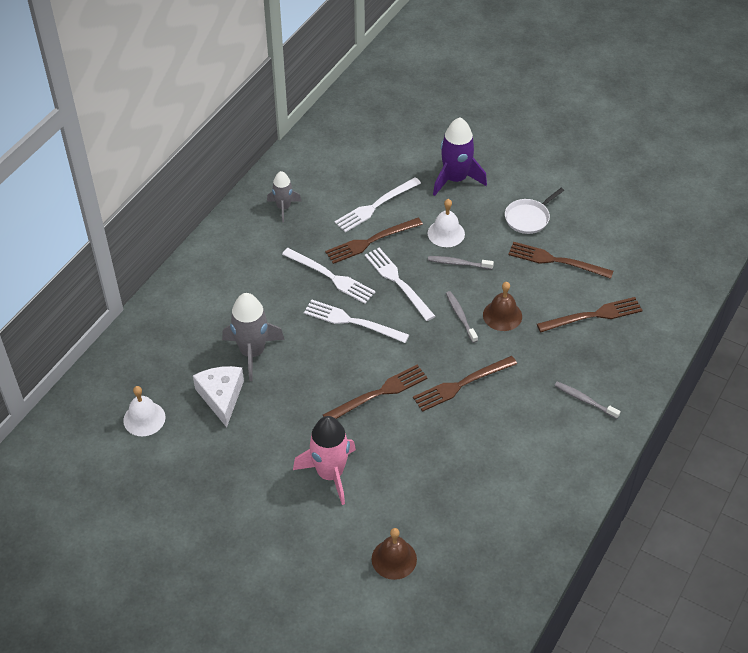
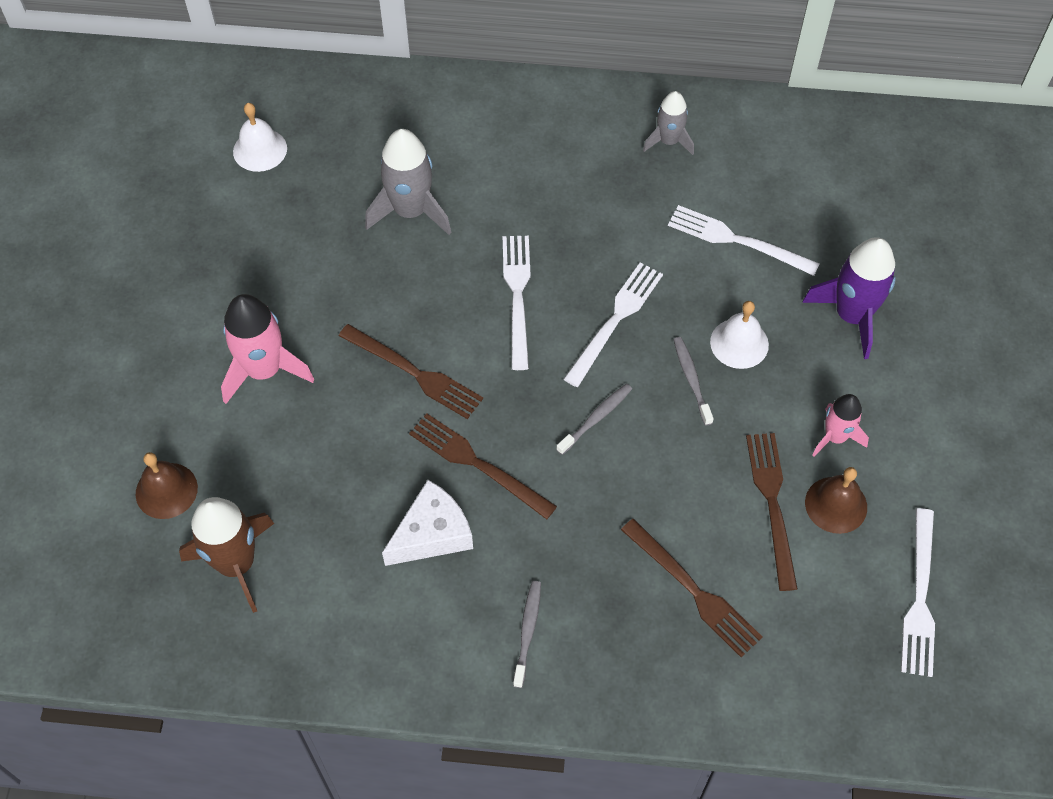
camera: 65 degrees right, 10 degrees up
white cheese [193,366,244,427] -> white cheese moved to [382,480,473,566]
white fork [282,248,376,304] -> white fork moved to [901,508,935,677]
brown fork [325,218,423,264] -> none
brown bell [483,282,522,331] -> brown bell moved to [805,467,867,534]
white pan [505,188,564,234] -> pink rocket [812,394,869,457]
none -> brown rocket [179,497,274,613]

